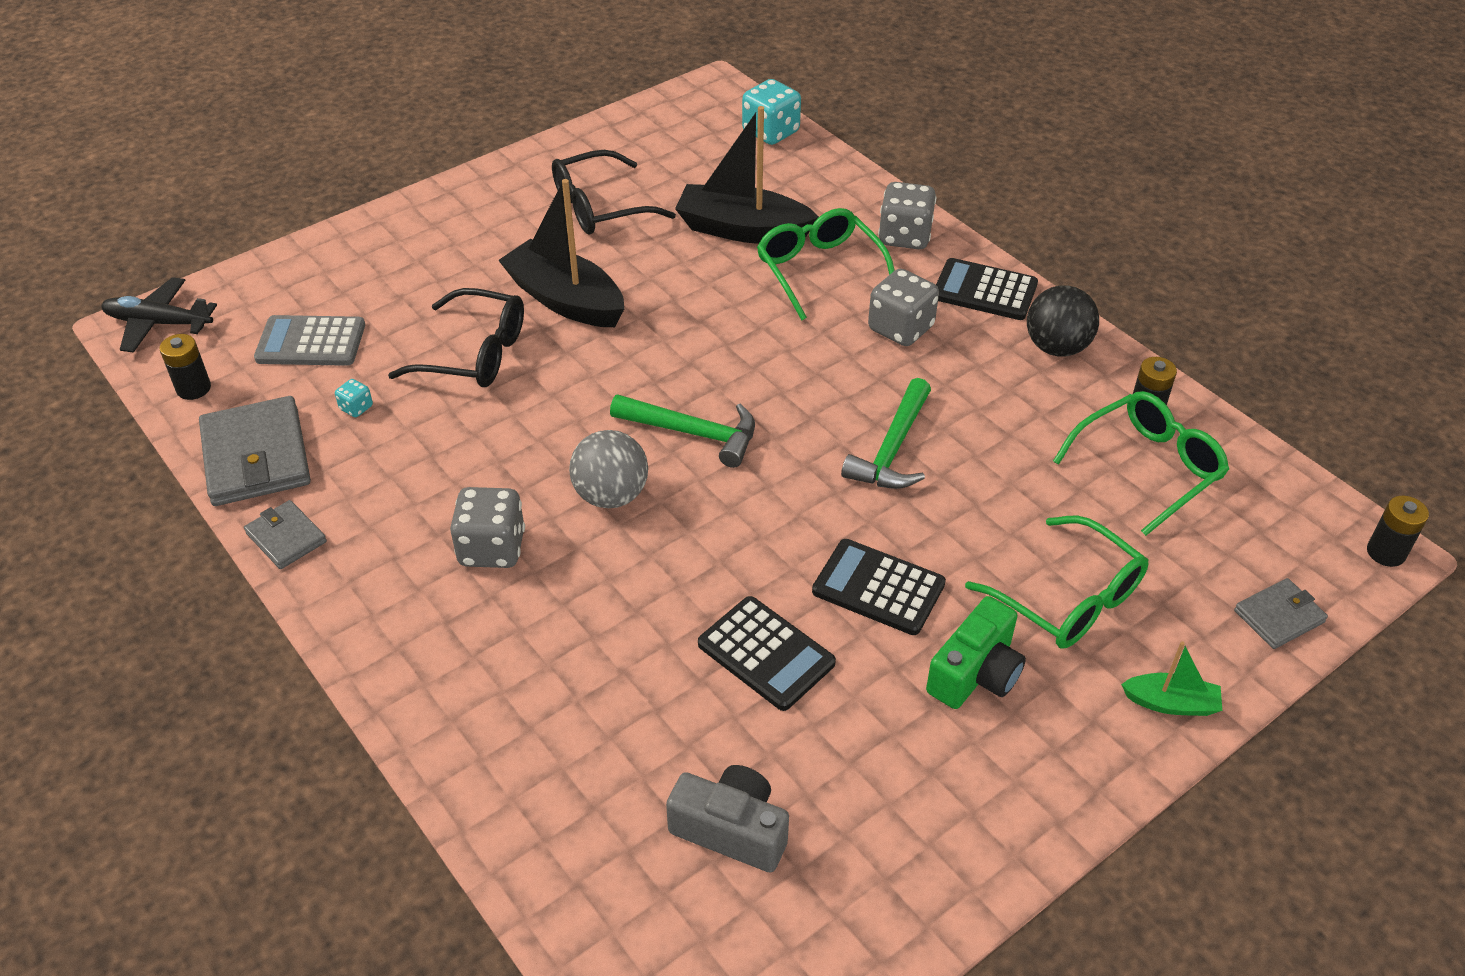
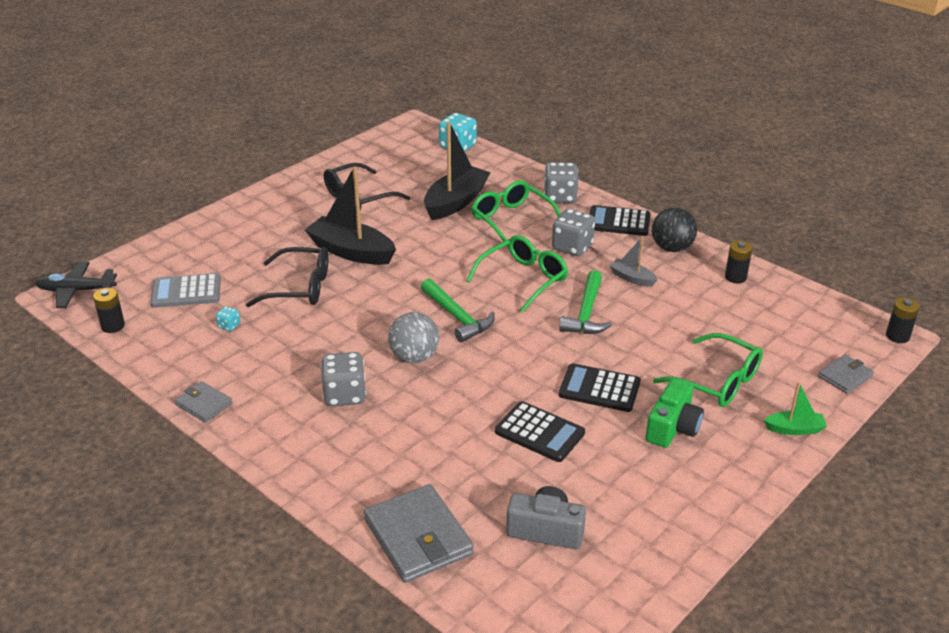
camera: 10 degrees left, 10 degrees down
grey wallet [199,396,311,506] -> grey wallet moved to [364,484,474,583]
green hammer [610,394,755,468] -> green hammer turned 45 degrees clockwise [421,278,495,343]
black boat [675,106,819,244] -> black boat turned 120 degrees clockwise [424,122,491,220]
green glasses [1053,391,1229,536] -> green glasses moved to [466,235,568,313]
none -> grey boat [609,237,658,287]

